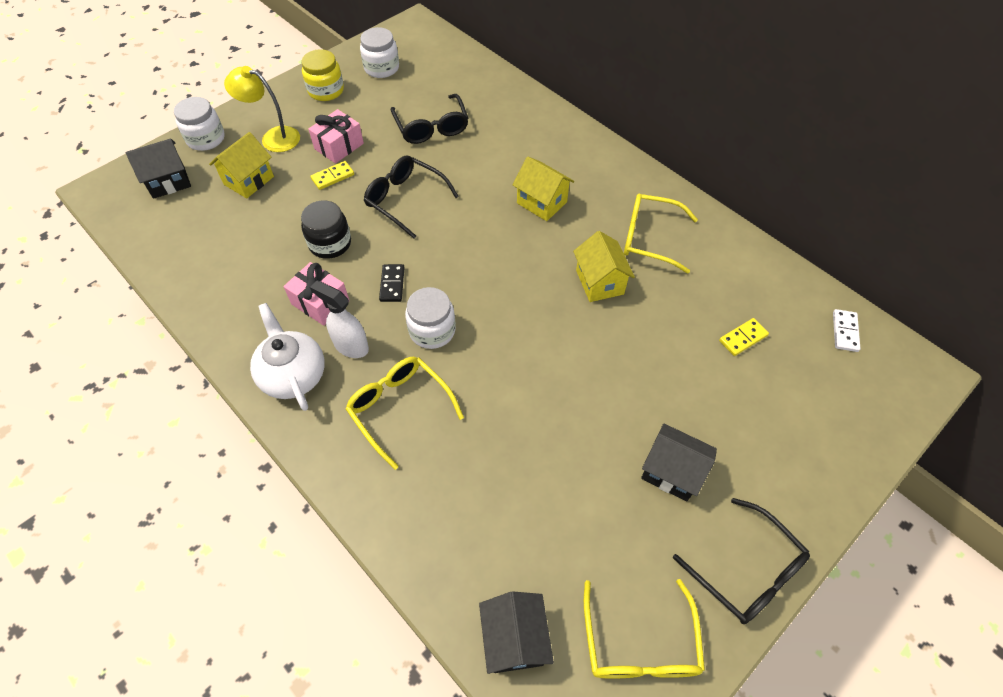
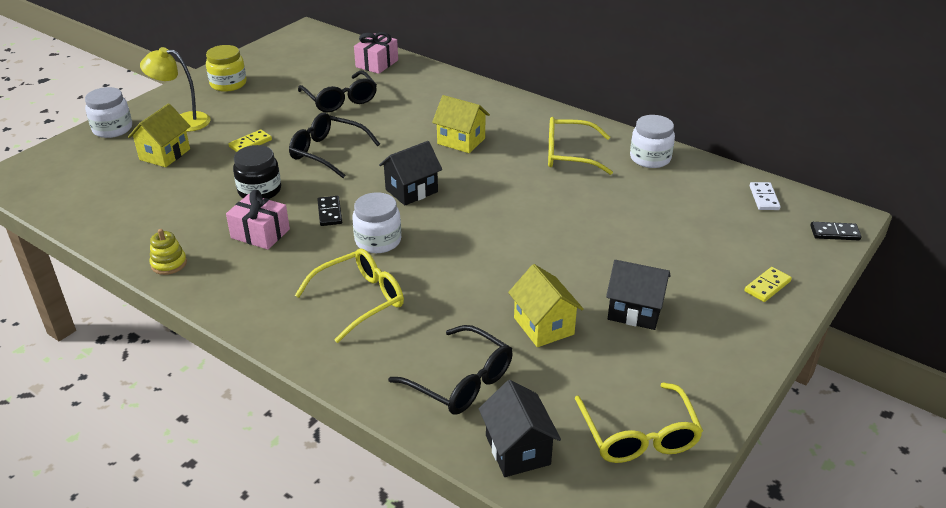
camera: 10 degrees left, 20 degrees down
black house [125,139,191,199] -> black house moved to [379,141,442,206]
white teapot [250,303,325,411] -> none
pink gift [308,109,364,163] -> pink gift moved to [354,32,398,74]
white spray bottle [310,280,369,358] -> none
yellow glasses [346,357,464,470] -> yellow glasses turned 105 degrees clockwise [295,248,404,343]
white jar [360,27,399,78] -> white jar moved to [630,115,675,168]
yellow house [573,231,635,302] -> yellow house moved to [508,264,583,347]
black glasses [673,498,810,624] -> black glasses moved to [388,325,513,415]
yellow domino [719,318,769,356] -> yellow domino moved to [745,267,792,302]
none -> yellow stacking toy [150,229,187,275]
none -> black domino [810,222,862,240]

